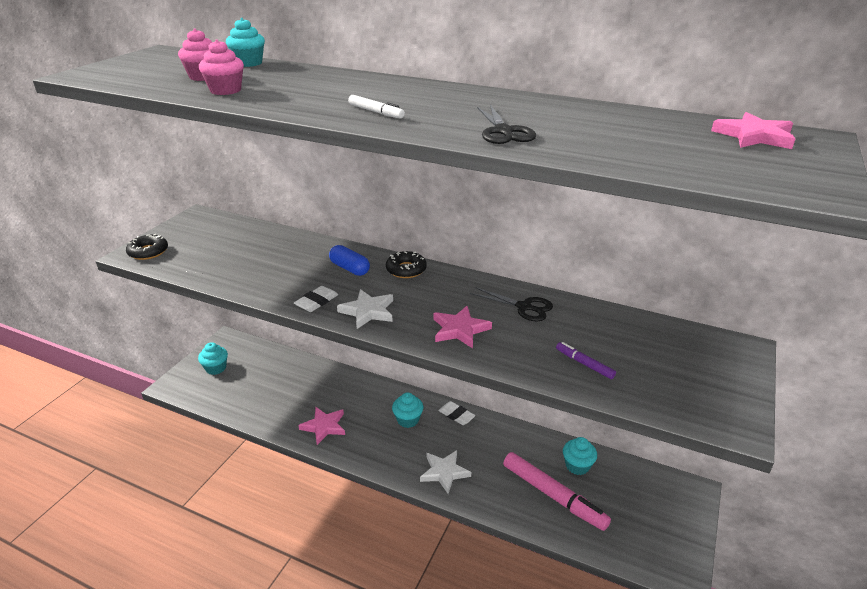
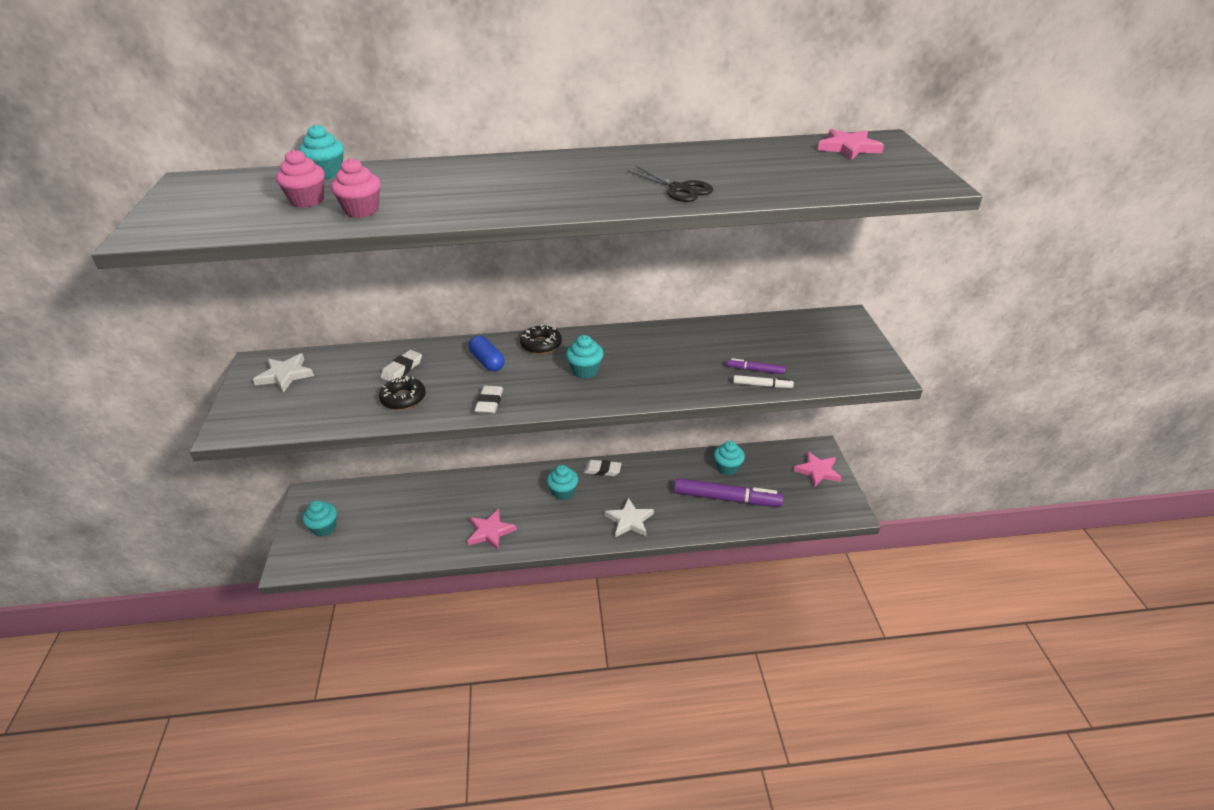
camera: 30 degrees left, 5 degrees up
black donut [126,234,168,260] -> black donut moved to [379,376,426,410]
blue capsule [329,245,370,276] -> blue capsule turned 45 degrees clockwise [469,336,504,372]
white star [337,289,393,329] -> white star moved to [253,353,314,393]
white marker [348,95,405,119] -> white marker moved to [733,375,794,388]
pink star [434,306,492,348] -> pink star moved to [793,451,842,488]
black scissors [470,287,553,321] -> none
pink marker [503,452,611,531] -> purple marker [674,478,784,507]
none -> white eraser [380,350,422,382]
none -> turquoise cupcake [566,335,604,379]

